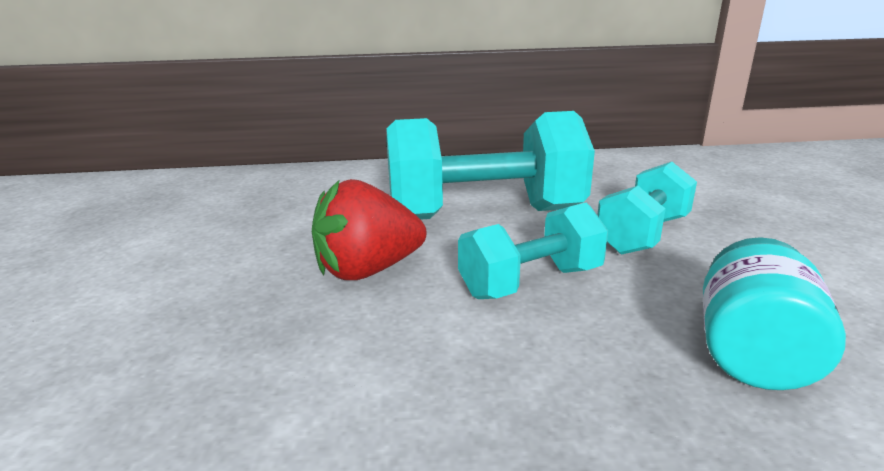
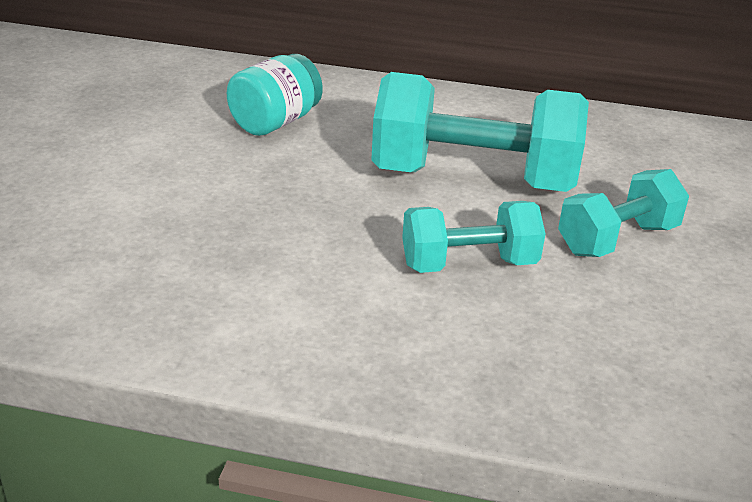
camera: 15 degrees right, 10 degrees up
red strawberry [312,179,426,280] -> none
turquoise jar [703,237,846,390] -> turquoise jar moved to [227,54,323,136]

